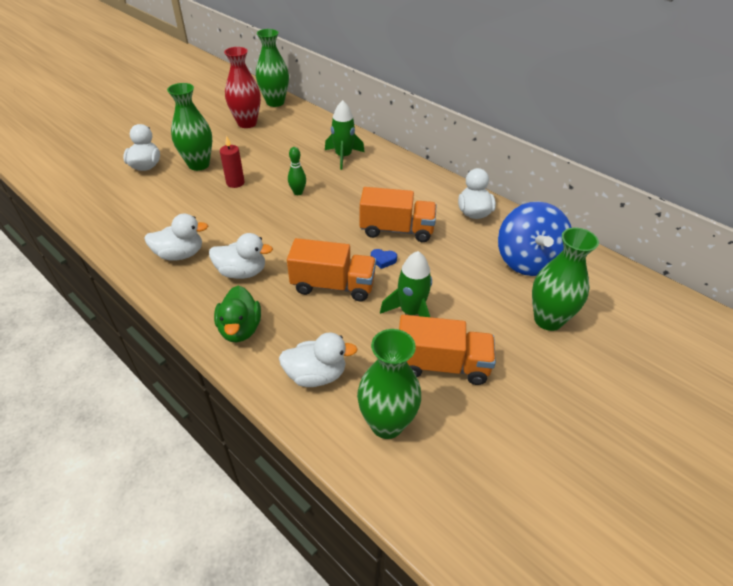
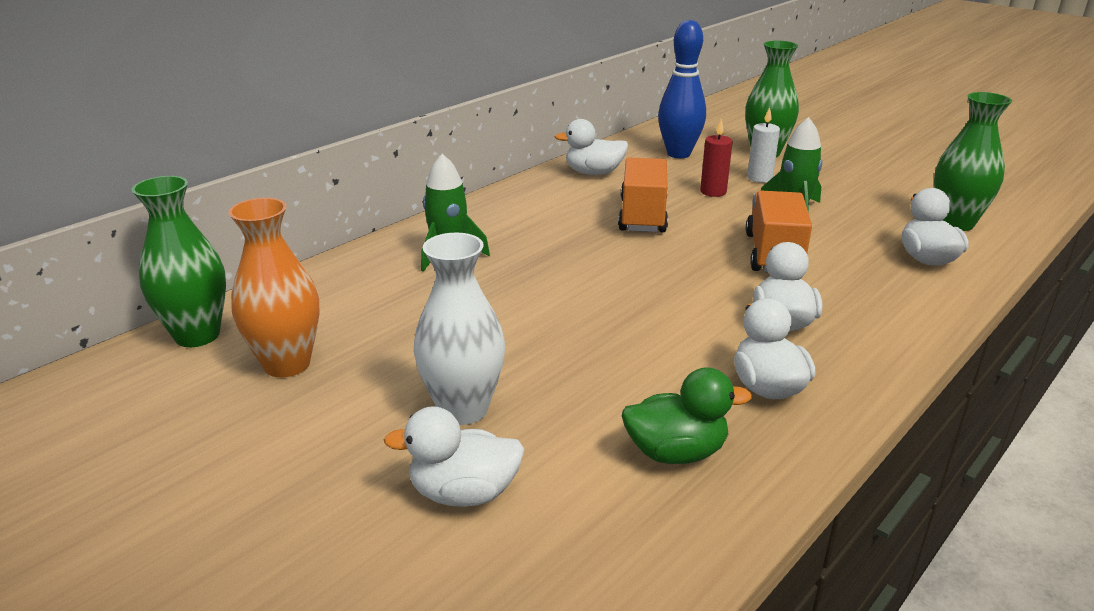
camera: 90 degrees left, 15 degrees down
green vase [167,83,212,171] -> white vase [414,233,505,425]
green duck [214,286,261,342] -> green duck moved to [622,367,752,464]
red candle [220,136,245,188] -> red candle moved to [700,119,733,197]
red vase [224,47,261,128] -> orange vase [229,198,320,378]
green bowling pin [288,147,306,195] -> none
blue heart [371,249,397,269] -> none
orange truck [399,315,496,385] -> none
blue spinning top [498,201,571,276] -> blue bowling pin [658,20,706,158]
none -> white candle [747,107,780,183]

